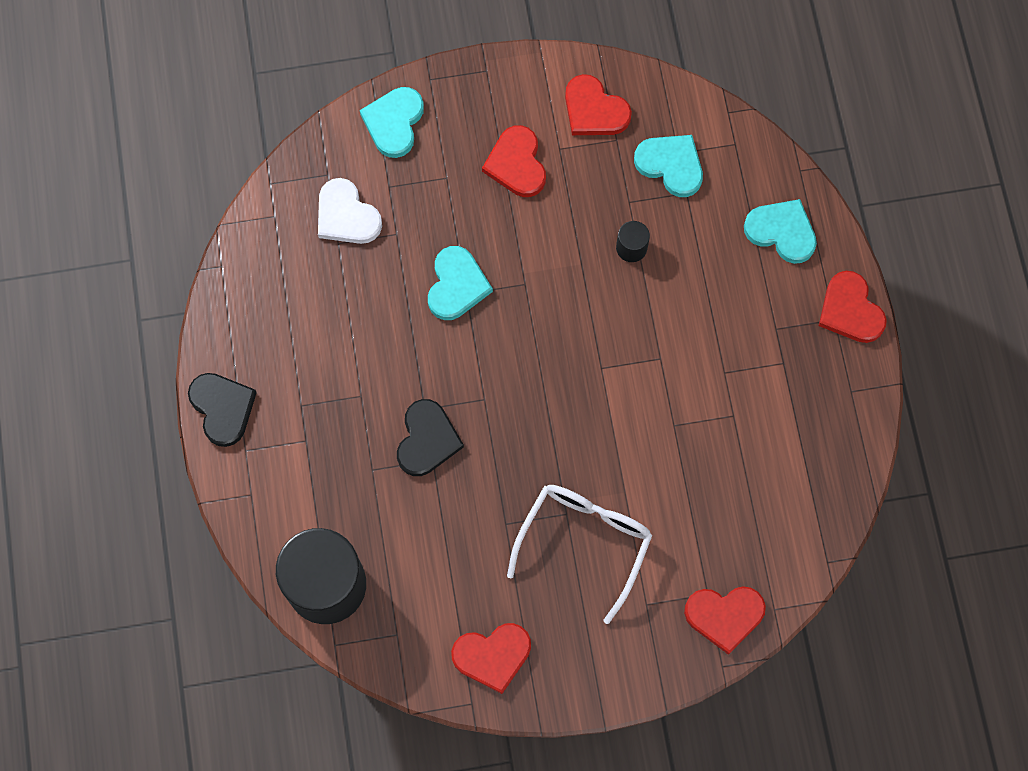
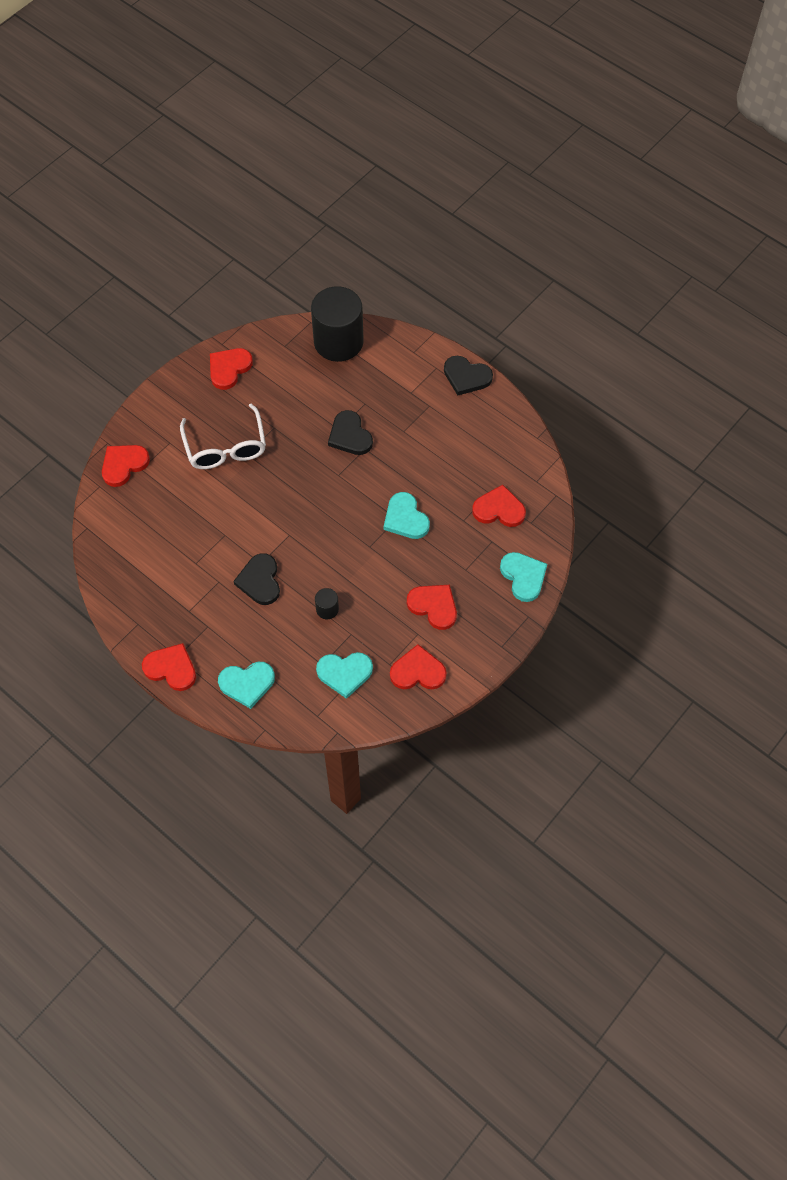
camera: 140 degrees right, 10 degrees down
white heart [318,178,382,244] -> red heart [472,485,526,527]
none -> black heart [233,553,280,605]

